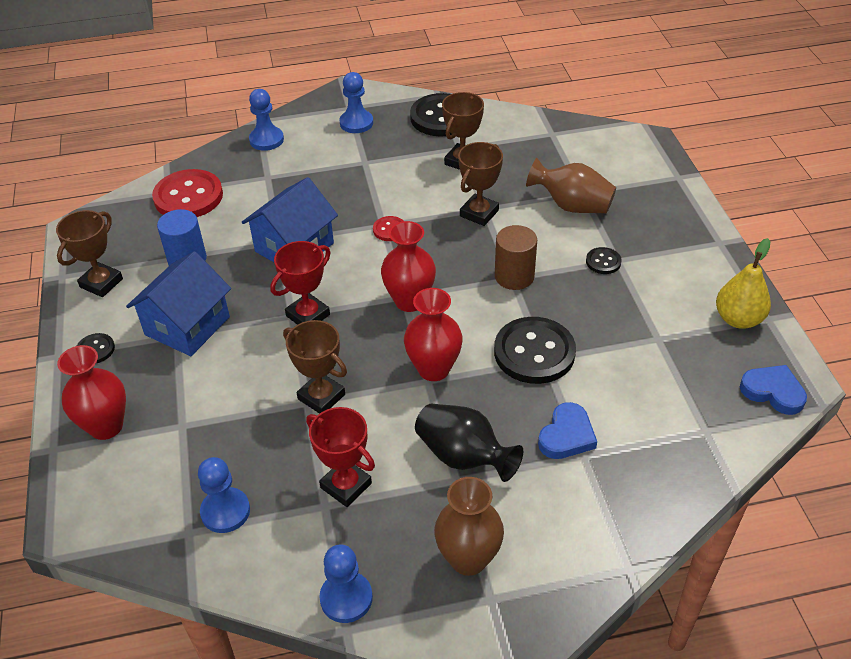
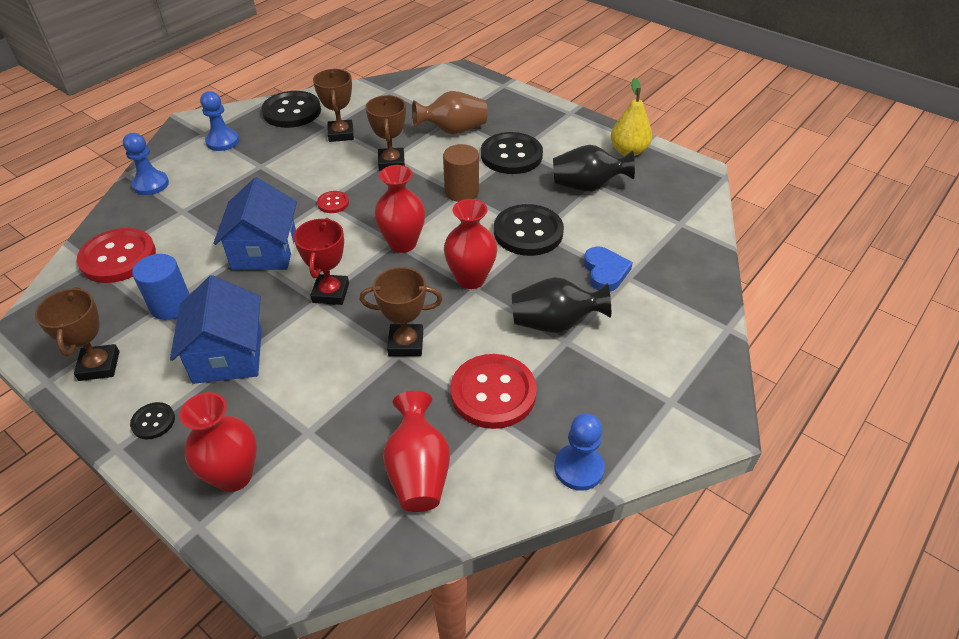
camera: 40 degrees left, 0 degrees up
blue pawn [198,457,250,533] -> red vase [383,391,450,512]
red trophy [306,407,375,507] -> red button [451,354,537,429]
brown vase [434,477,504,576] -> none
black button [586,247,622,274] -> black button [481,132,543,174], size x2.13
blue heart [740,365,807,415] -> none
none -> black vase [553,145,635,192]

